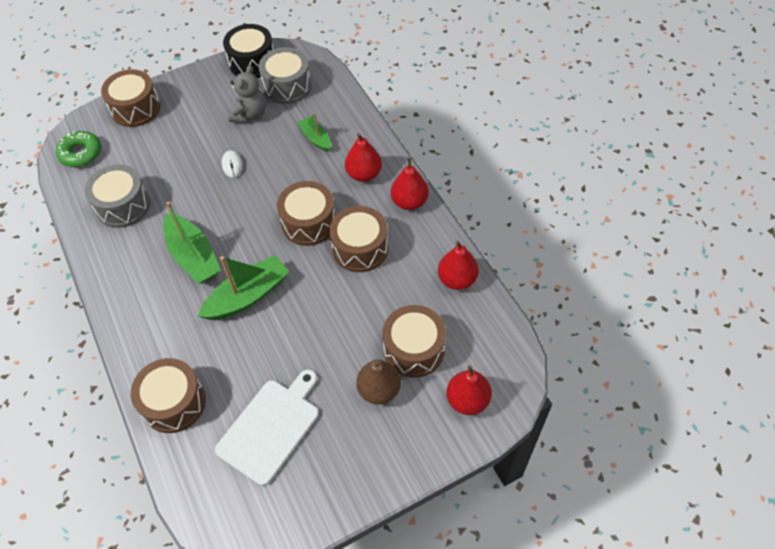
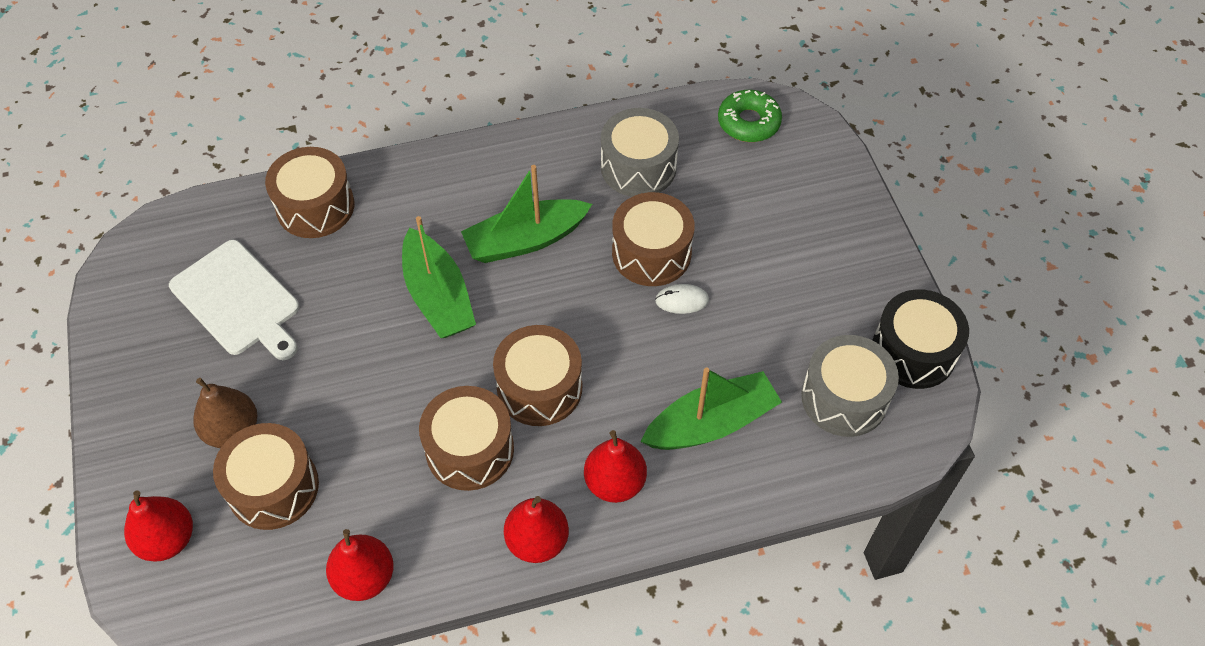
camera: 100 degrees right, 0 degrees up
brown drum [101,69,161,127] -> brown drum moved to [612,192,695,286]
grey teddy bear [228,65,266,122] -> none
green boat [297,112,331,152] -> green boat [641,367,782,450], size x1.73

